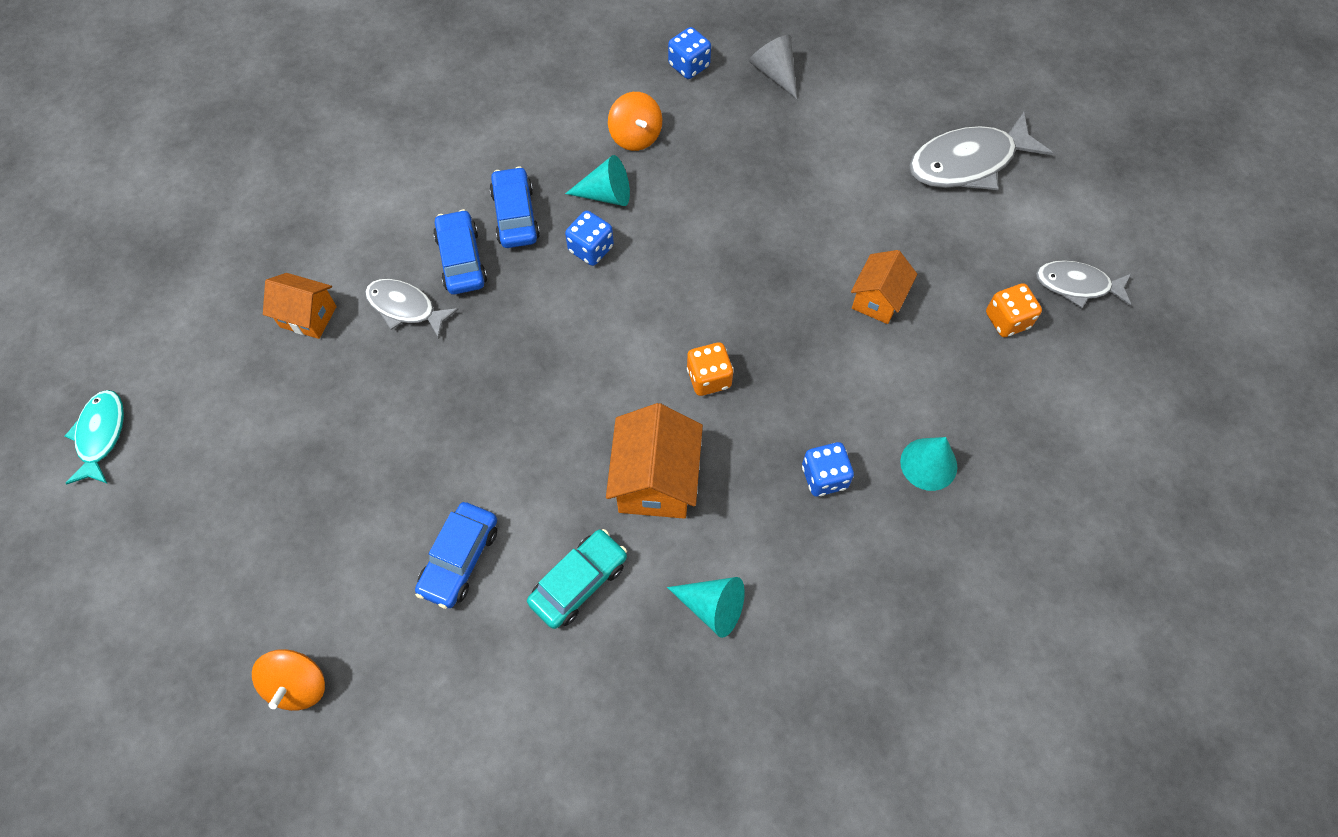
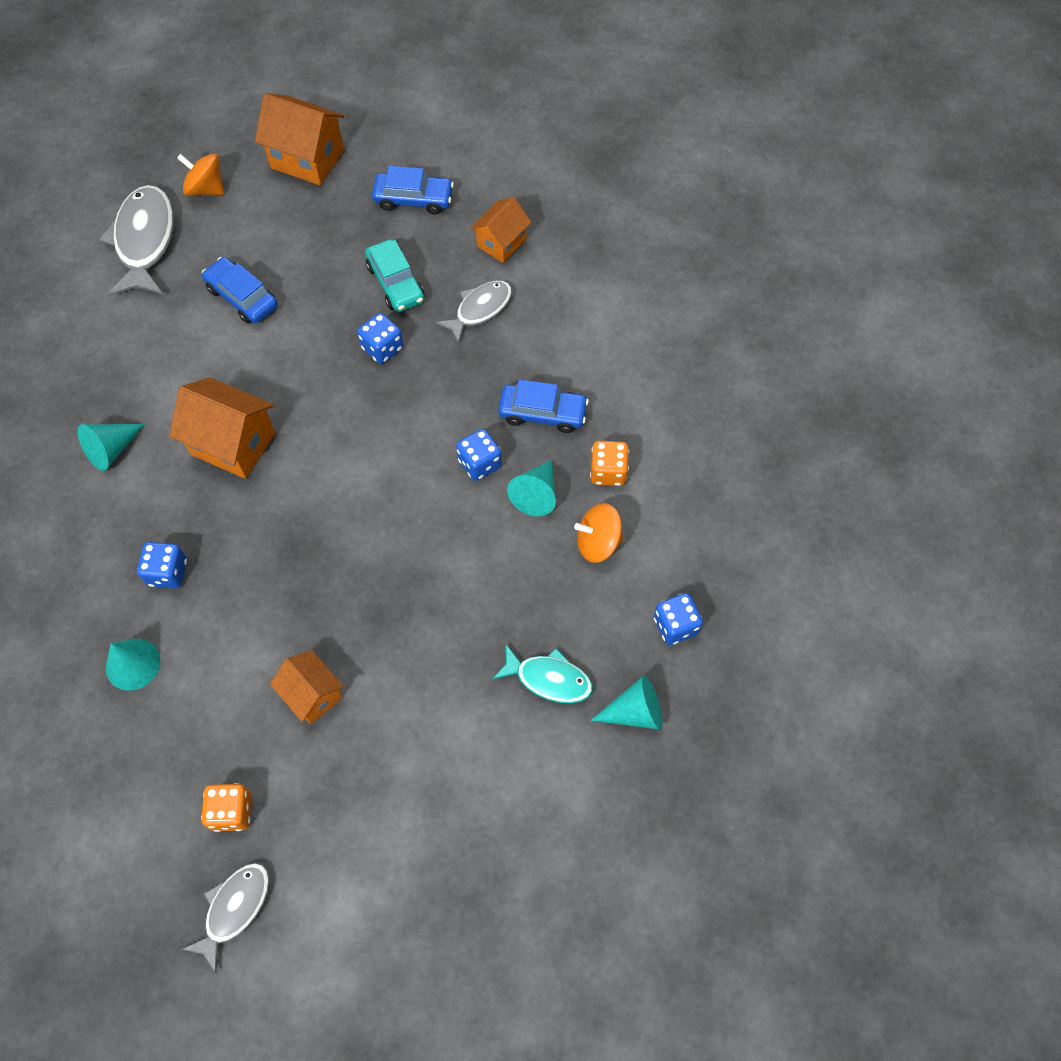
camera: 110 degrees right, 0 degrees up
turquoise fish [65,390,124,484] -> turquoise fish moved to [493,645,593,703]
blue car [433,209,487,295] -> blue car moved to [372,166,454,215]
turquoise car [527,529,627,629] -> turquoise car moved to [365,239,424,312]
orange dice [687,342,734,396] -> orange dice moved to [590,441,629,486]
grey cone [749,35,797,99] -> turquoise cone [590,675,663,729]
grey fish [909,112,1053,190] -> grey fish moved to [99,185,174,296]
none -> orange house [255,93,344,185]
none -> blue dice [357,313,403,364]

